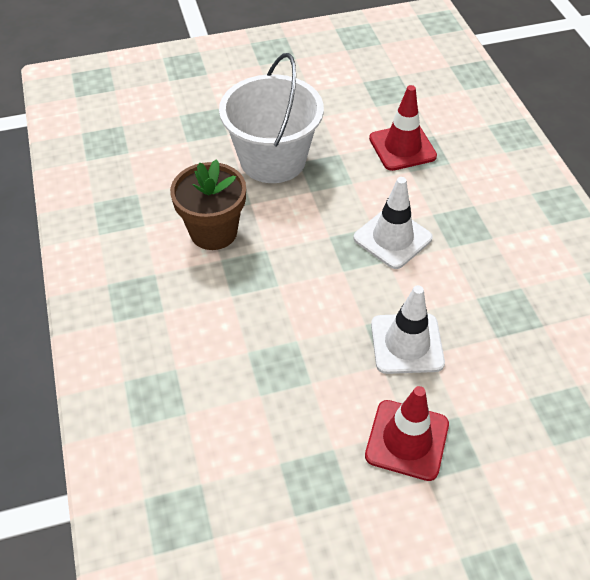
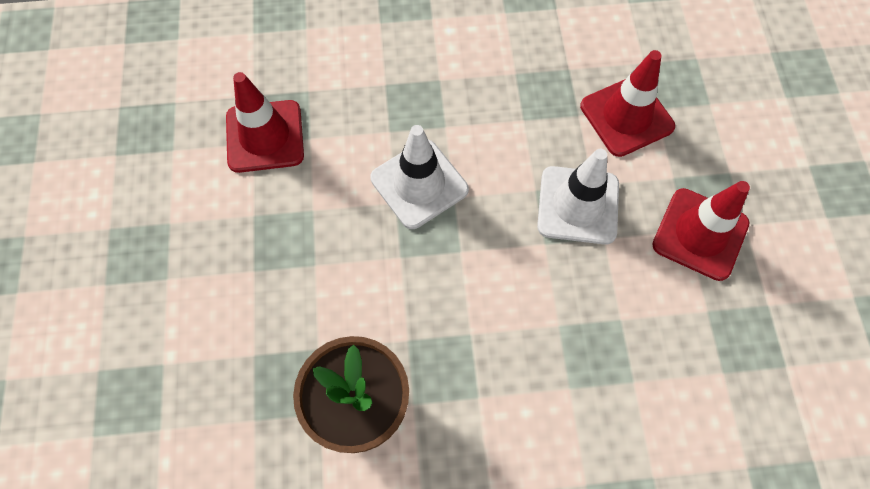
camera: 80 degrees left, 15 degrees up
white bucket [219,53,324,183] -> none
none -> red traffic cone [580,50,675,157]

